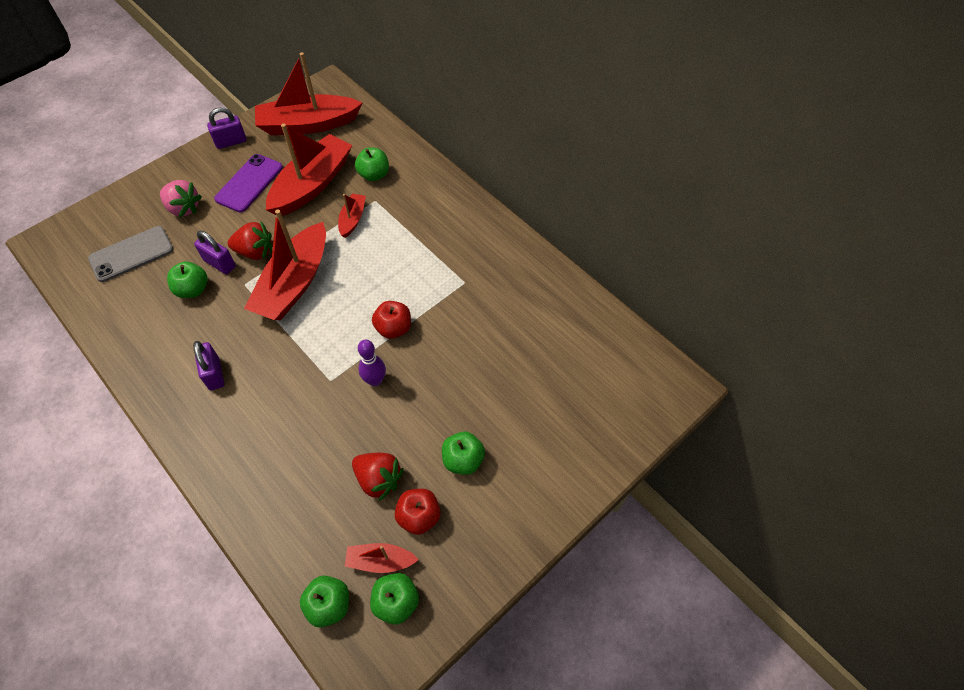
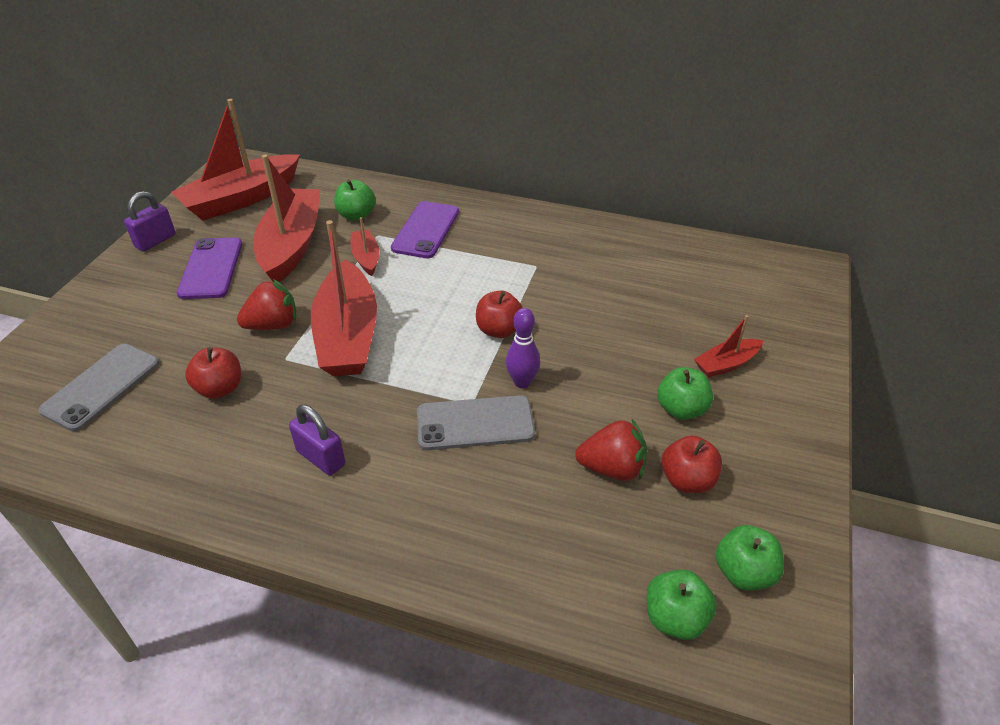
camera: 30 degrees left, 15 degrees down
pink strawberry [160,180,202,218] -> none
green apple [167,261,208,298] -> red apple [185,347,241,399]
purple padlock [194,231,236,274] -> none
red boat [345,543,419,573] -> red boat moved to [694,315,763,378]
none -> purple phone [391,201,459,258]
none -> grey phone [417,395,535,450]

